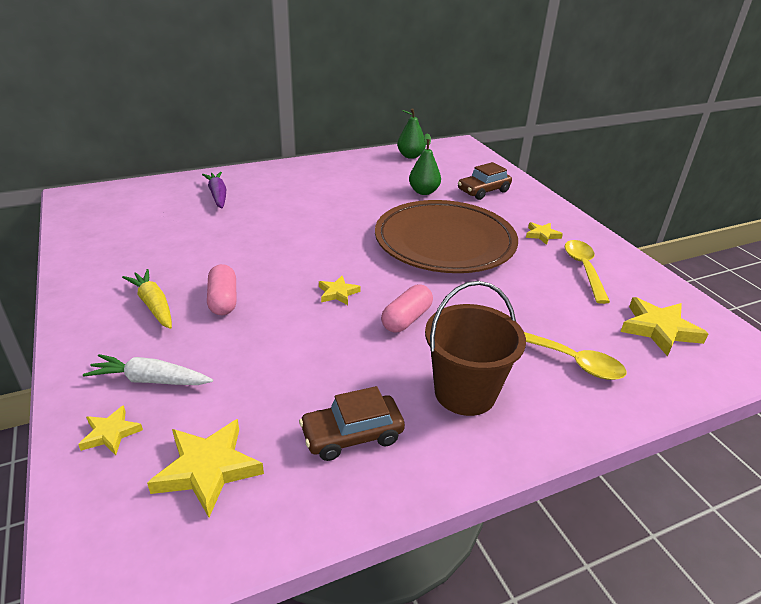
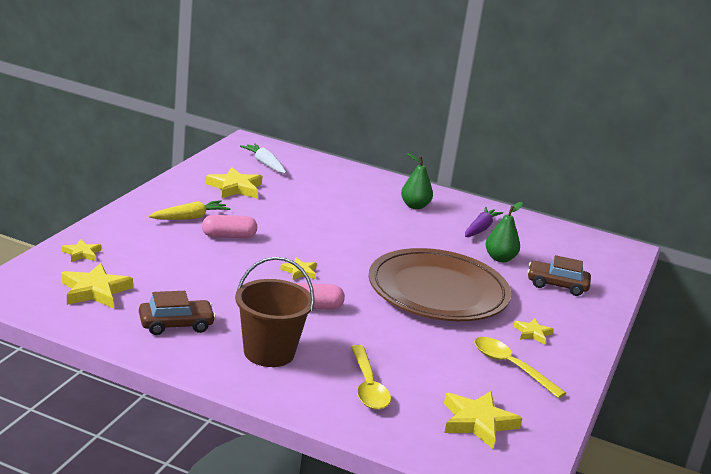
camera: 45 degrees right, 10 degrees down
white carrot [83,354,213,385] -> white carrot moved to [240,143,286,173]
yellow carrot [122,269,172,329] -> yellow carrot turned 45 degrees clockwise [148,200,230,220]
purple carrot [202,172,226,208] -> purple carrot moved to [465,207,503,237]
pink capsule [207,264,237,315] -> pink capsule turned 45 degrees clockwise [202,215,257,238]
brown car [299,386,405,461] -> brown car turned 135 degrees clockwise [139,291,216,335]
green pear [397,108,426,159] -> green pear moved to [401,153,433,209]
yellow spoon [565,240,610,304] -> yellow spoon turned 90 degrees counterclockwise [474,337,566,398]
none -> yellow star [206,167,262,198]

